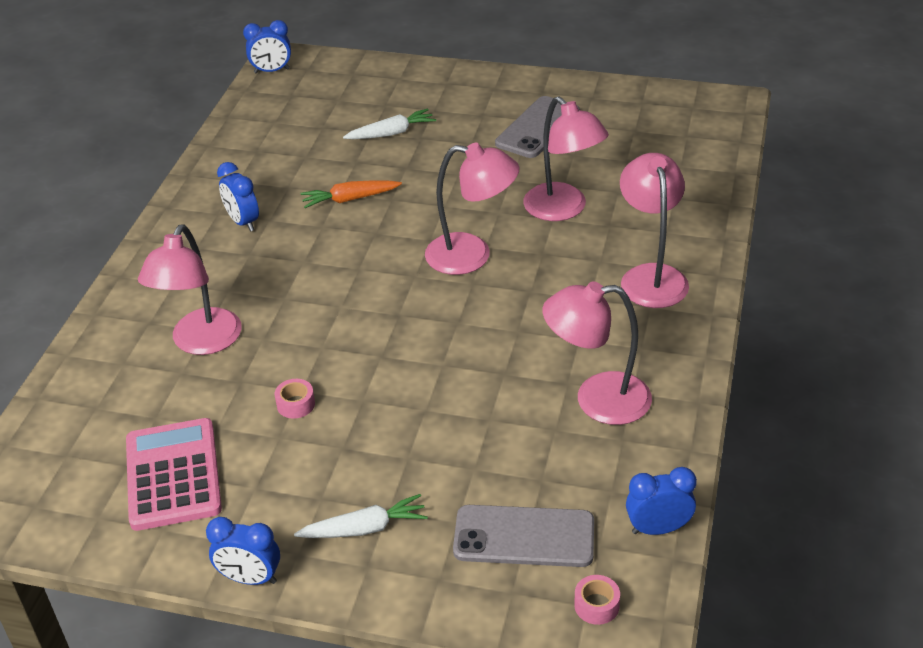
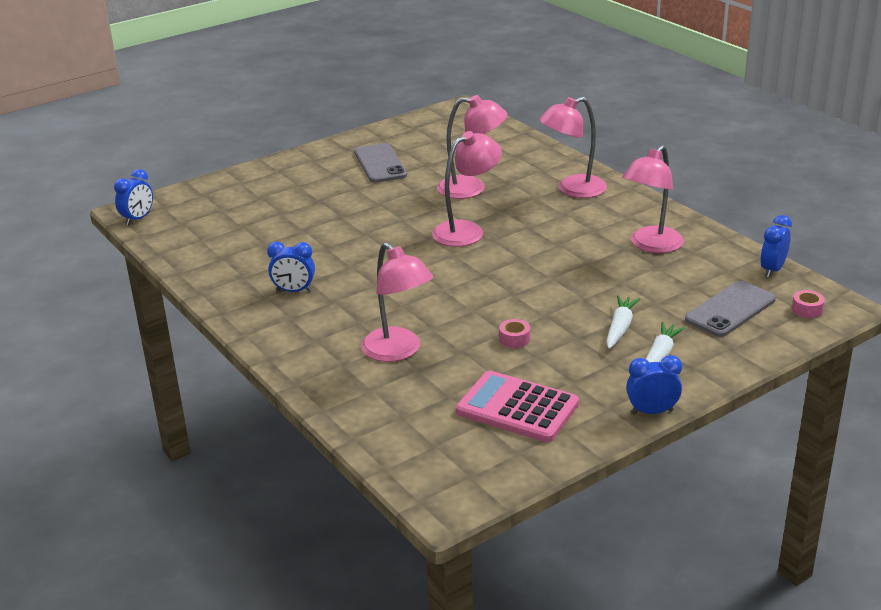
camera: 50 degrees left, 10 degrees down
blue clock [206,517,280,585] -> blue clock turned 150 degrees counterclockwise [626,355,682,415]
orange carrot [300,180,402,208] -> none
white carrot [343,108,436,139] -> white carrot moved to [606,295,640,349]
pink lamp [620,153,689,308] -> pink lamp turned 60 degrees counterclockwise [539,97,607,198]

